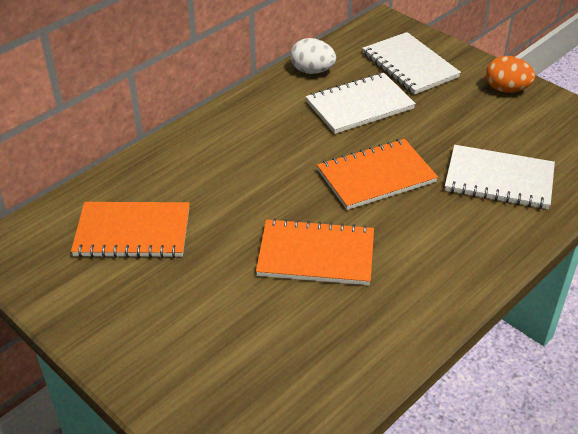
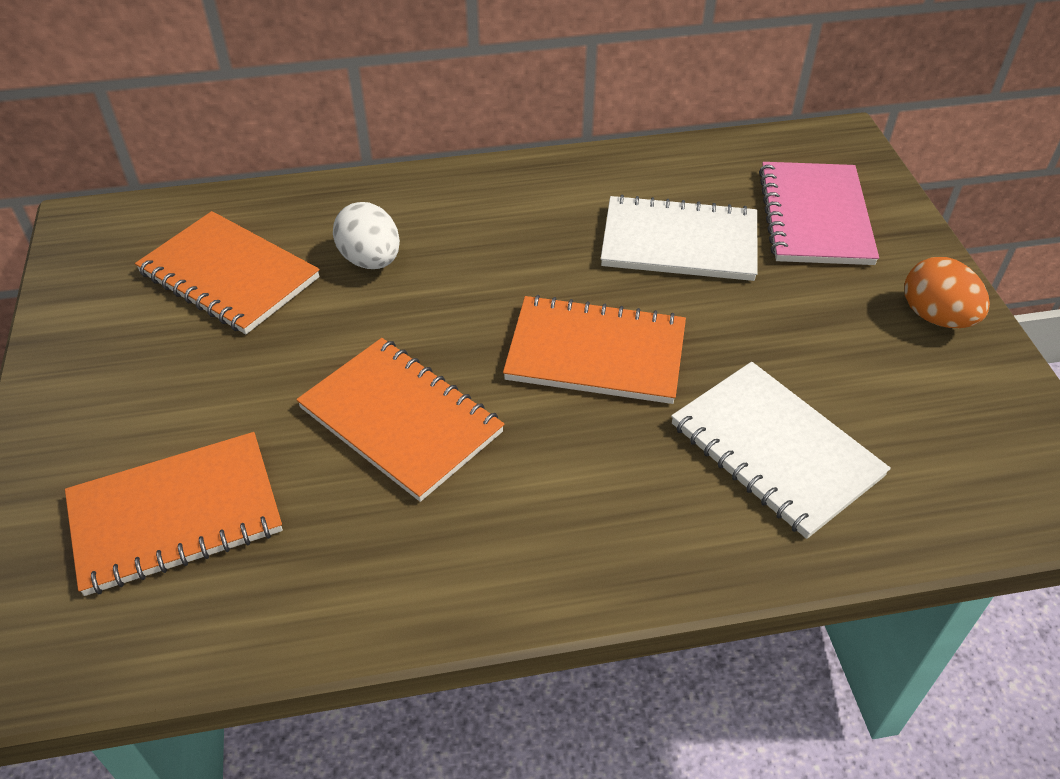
camera: 35 degrees right, 5 degrees up
white egg [290,38,336,74] -> white egg moved to [333,202,400,269]
white notebook [362,32,461,95] -> pink notebook [759,162,879,265]
none -> orange notebook [65,432,283,596]

